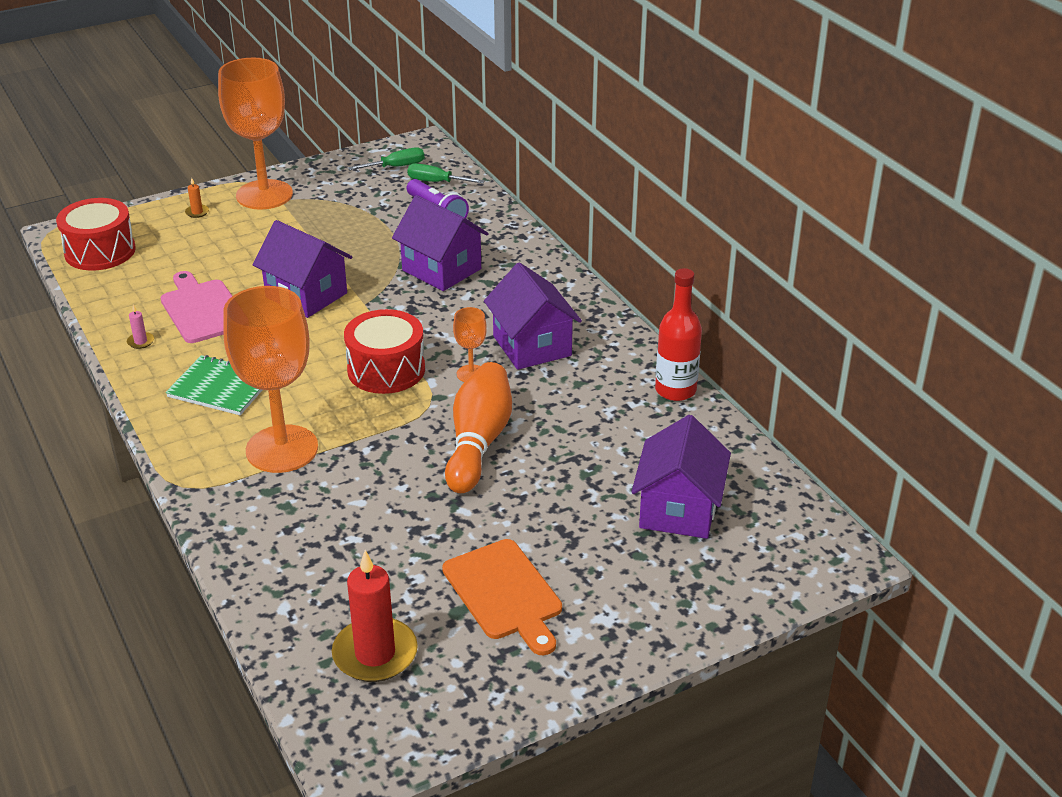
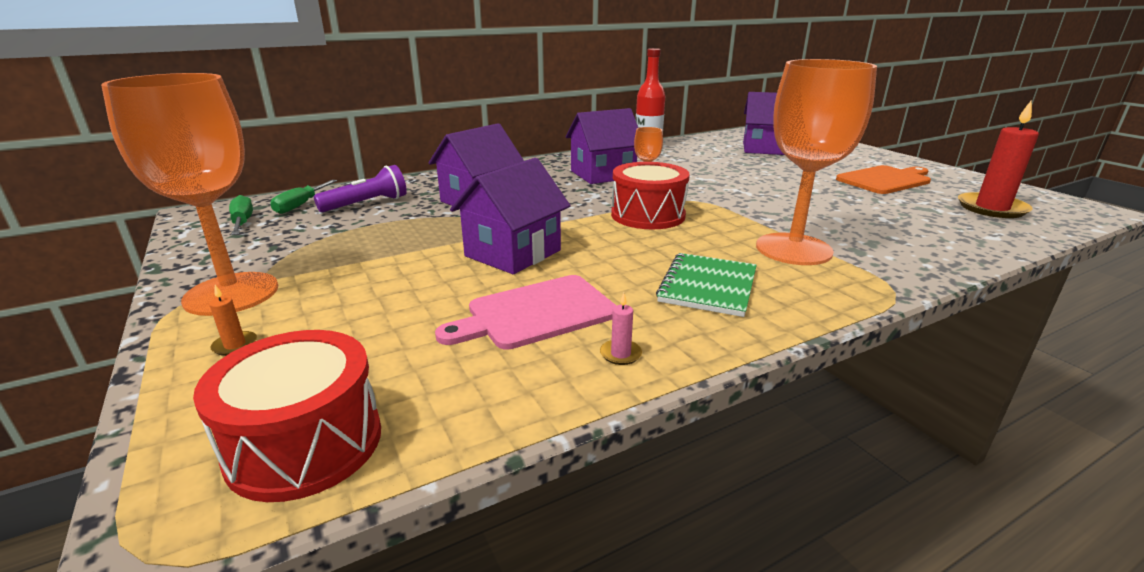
camera: 90 degrees left, 10 degrees down
orange bowling pin [445,362,512,493] -> none

